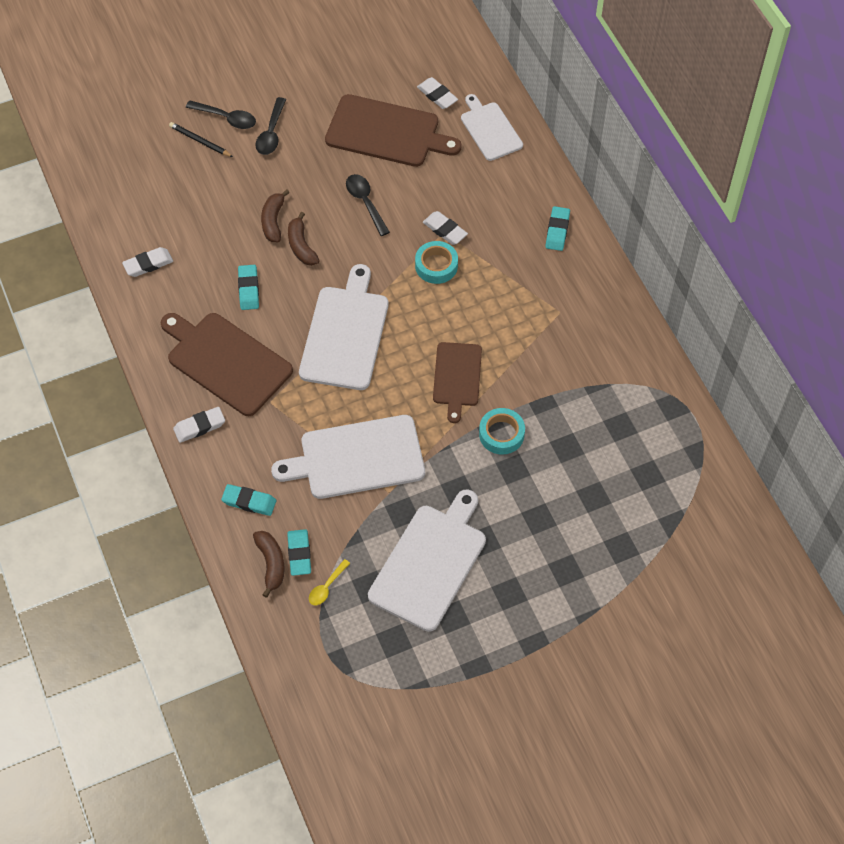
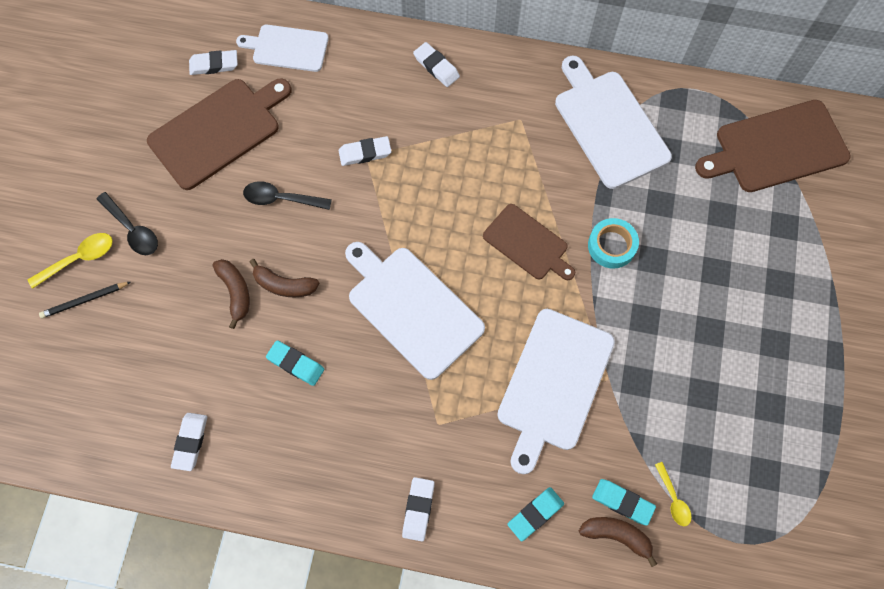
camera: 55 degrees left, 10 degrees up
brown cutting board [161,313,293,416] -> brown cutting board moved to [695,100,851,192]
black spoon [186,100,256,129] -> yellow spoon [28,233,113,289]
brown banana [261,190,290,242] -> brown banana turned 150 degrees counterclockwise [213,259,250,329]
white cutting board [368,489,486,632] -> white cutting board moved to [555,56,672,189]
turquoise tape [415,241,458,284] -> none
turquoise eraser [545,206,570,251] -> white eraser [413,42,460,87]

